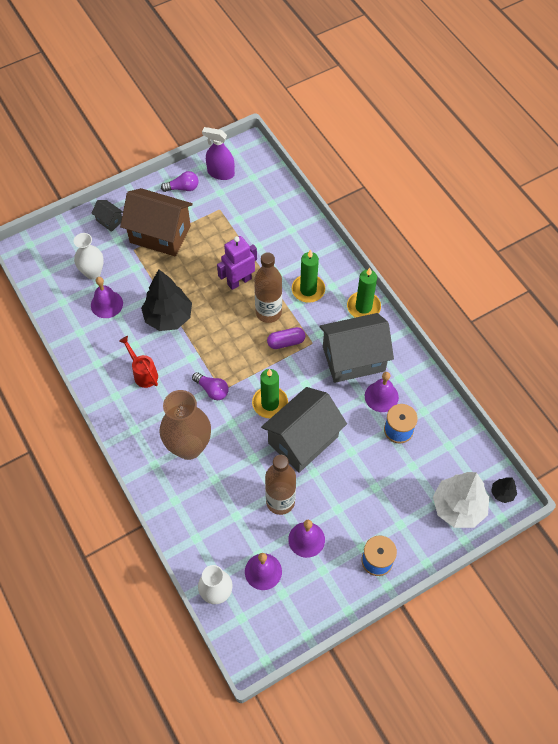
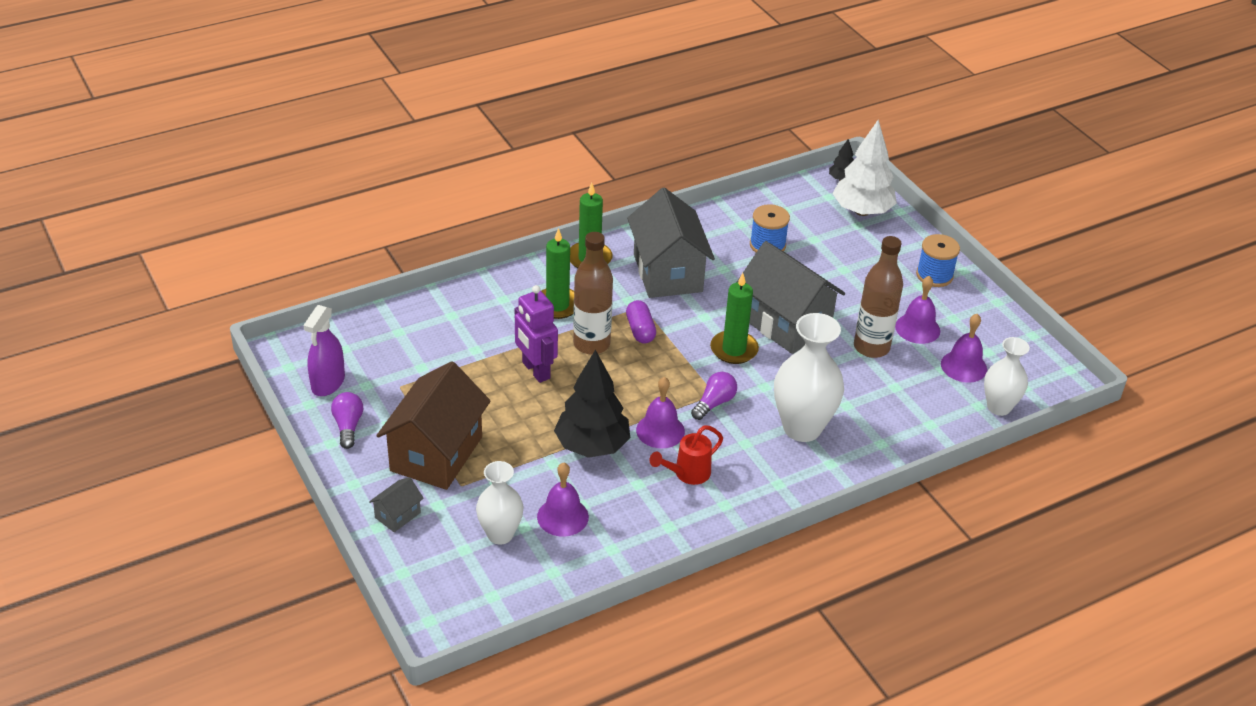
camera: 90 degrees left, 20 degrees down
brown vase [159,390,211,460] -> white vase [774,313,844,442]
purple bell [365,372,399,412] -> purple bell moved to [636,377,685,448]

